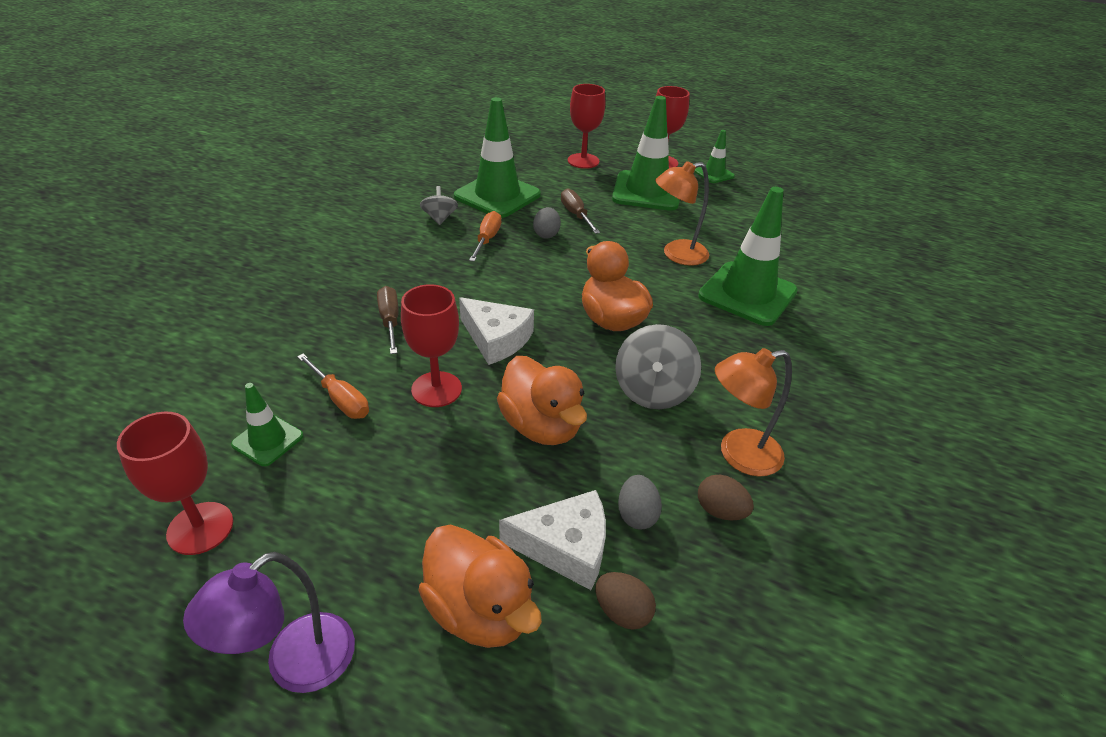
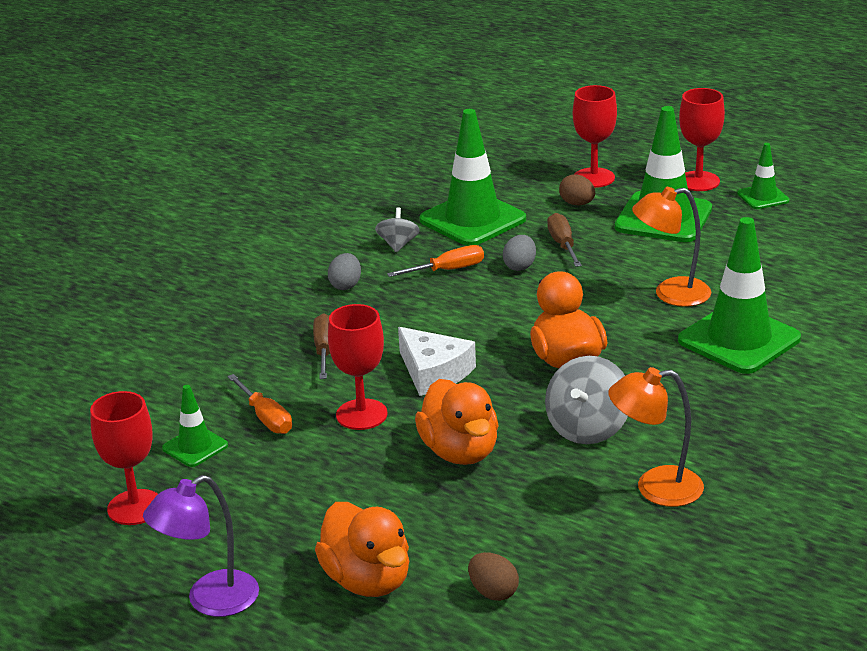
camera: 15 degrees right, 10 degrees down
orange screwdriver [469,211,501,262] -> orange screwdriver turned 45 degrees clockwise [387,245,484,277]
white cheese [499,490,606,590] -> none
grey egg [618,475,662,529] -> grey egg moved to [328,253,361,290]
brown egg [698,475,754,520] -> brown egg moved to [559,174,595,205]

